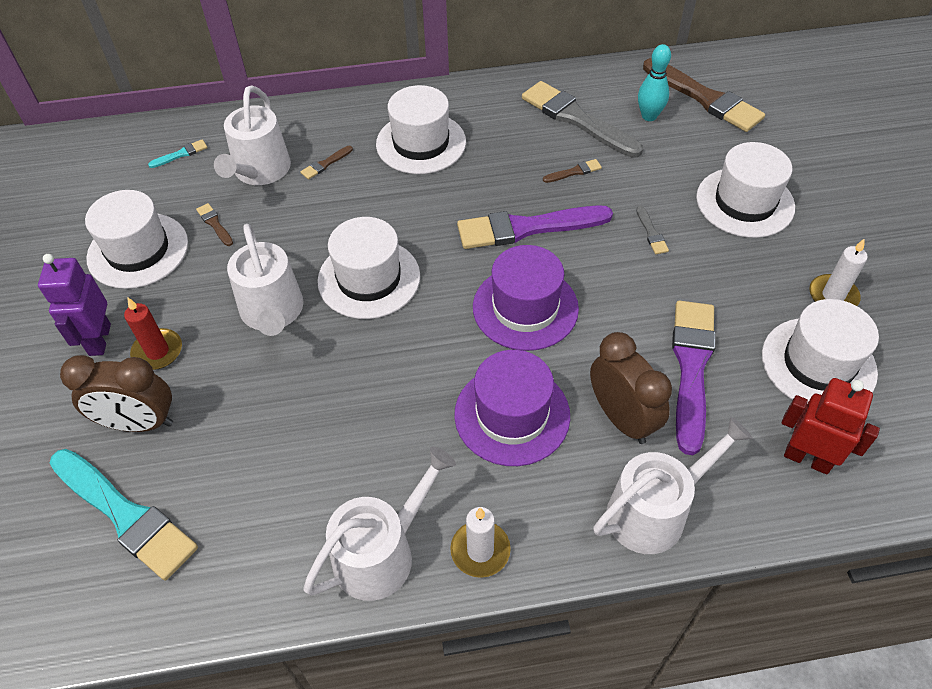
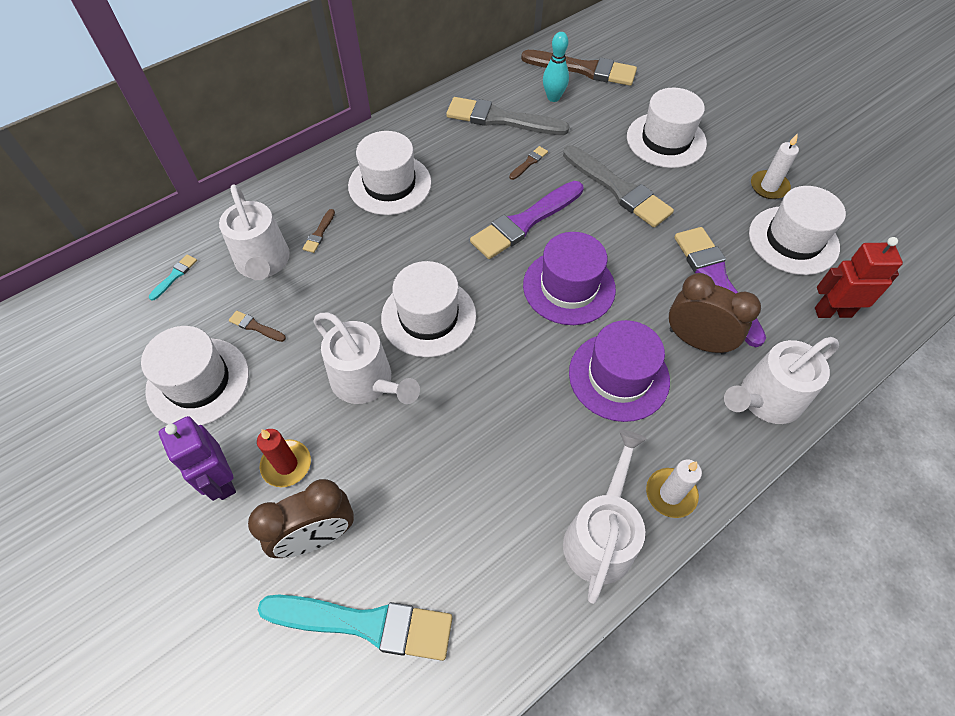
camera: 30 degrees left, 5 degrees up
white watering can [593,417,753,554] -> white watering can turned 150 degrees counterclockwise [724,337,839,424]
grey brush [636,206,669,254] -> grey brush [563,145,674,227], size x2.41

